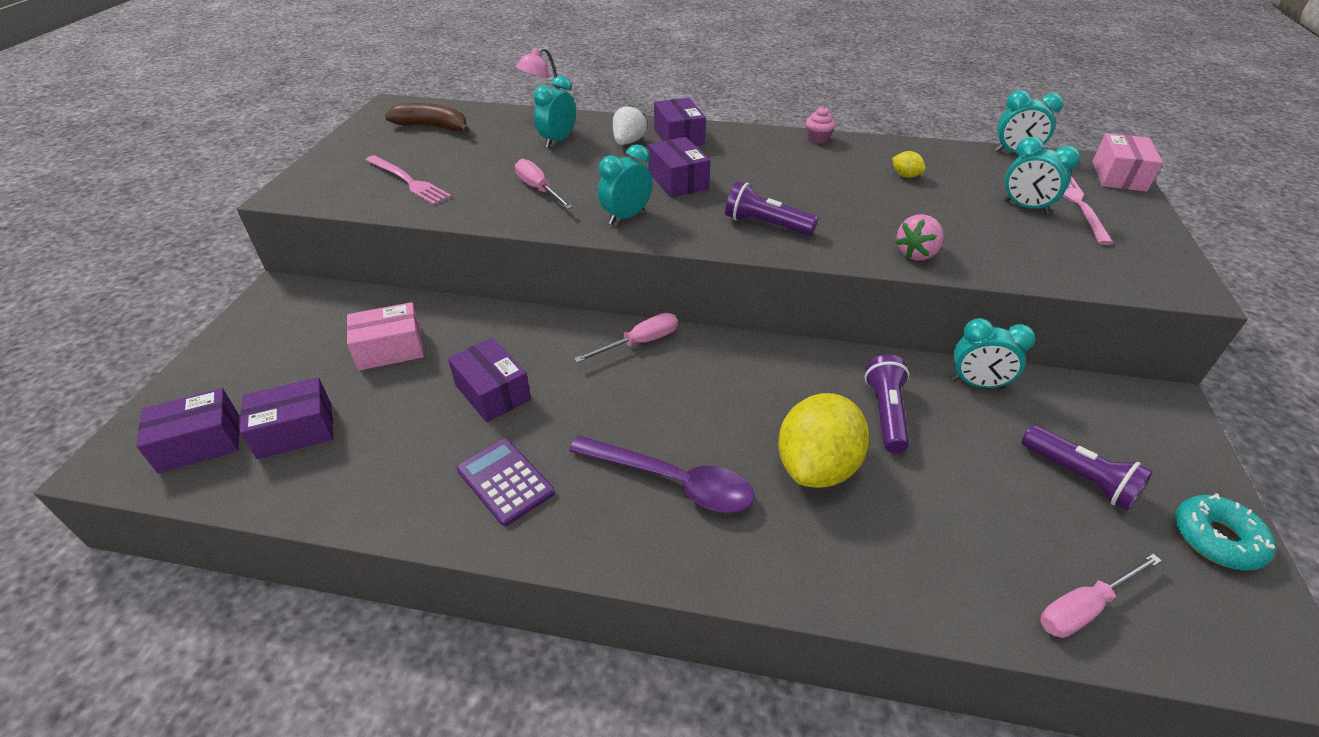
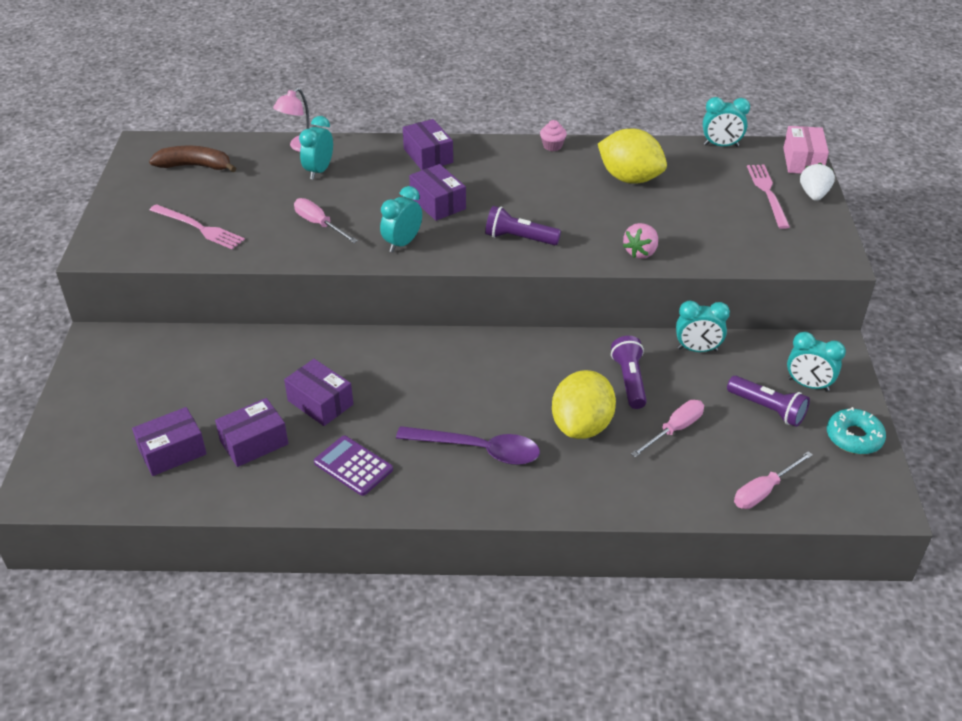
camera: 10 degrees left, 0 degrees up
purple box [136,388,239,473] -> purple box moved to [215,398,288,467]
pink box [347,302,424,371] -> none
pink screwdriver [574,313,678,363] -> pink screwdriver moved to [631,400,704,457]
white strawberry [613,105,647,145] -> white strawberry moved to [800,163,835,201]
yellow lemon [892,151,926,178] -> yellow lemon [598,128,667,184], size x2.45
turquoise clock [1003,137,1080,214] -> turquoise clock moved to [787,332,846,392]

